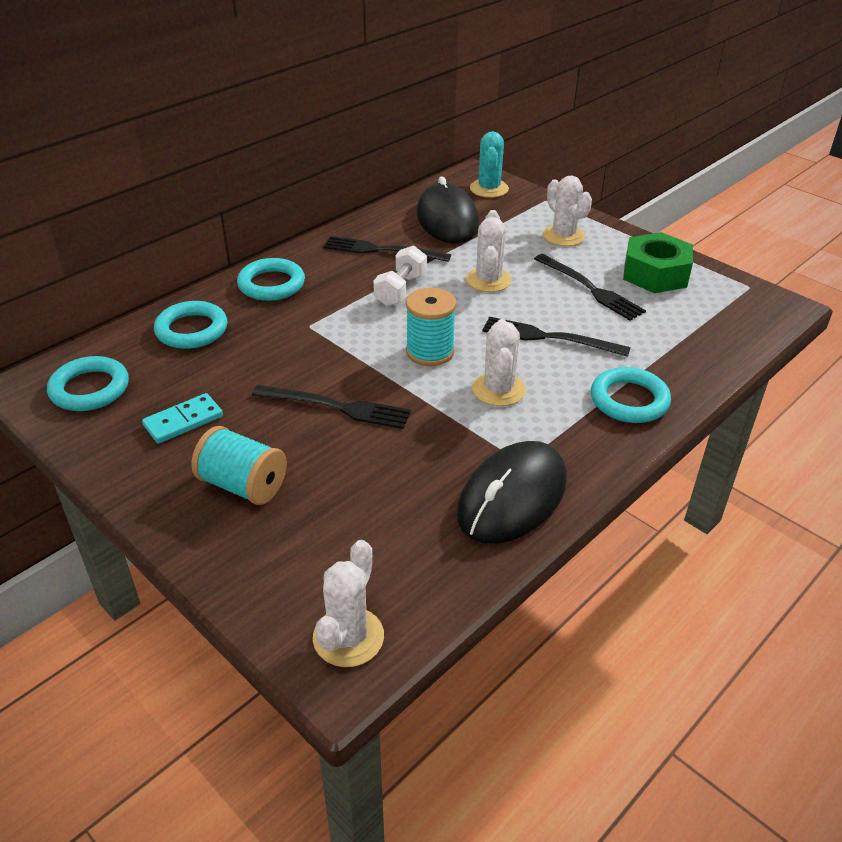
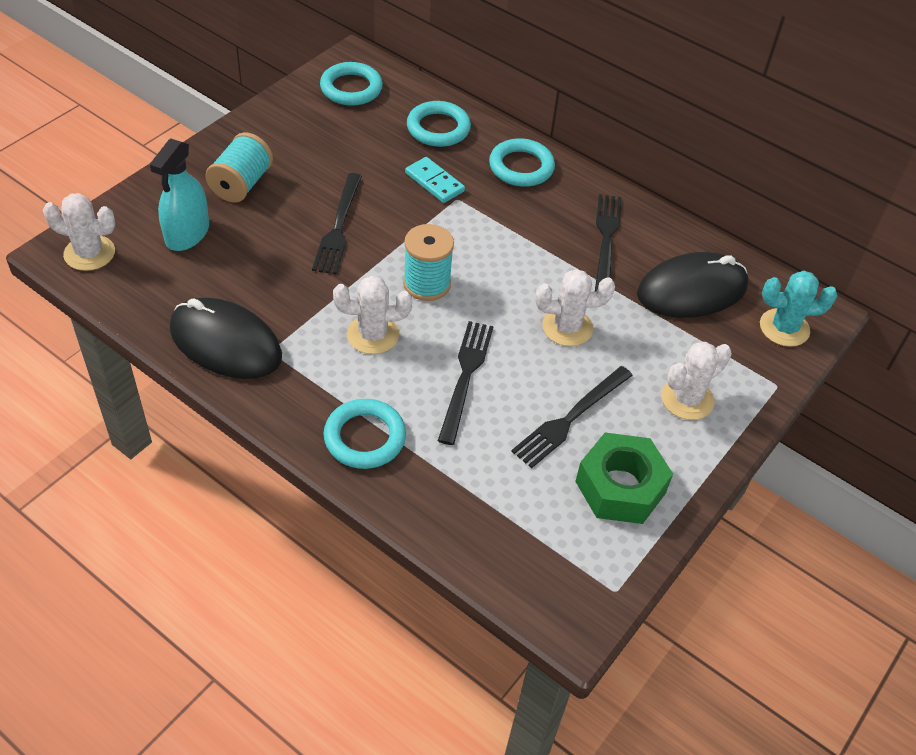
camera: 80 degrees right, 10 degrees up
turquoise domino [142,393,223,444] -> turquoise domino moved to [405,157,465,203]
white dumbbell [373,245,427,306] -> none
none -> turquoise spray bottle [149,138,209,251]

